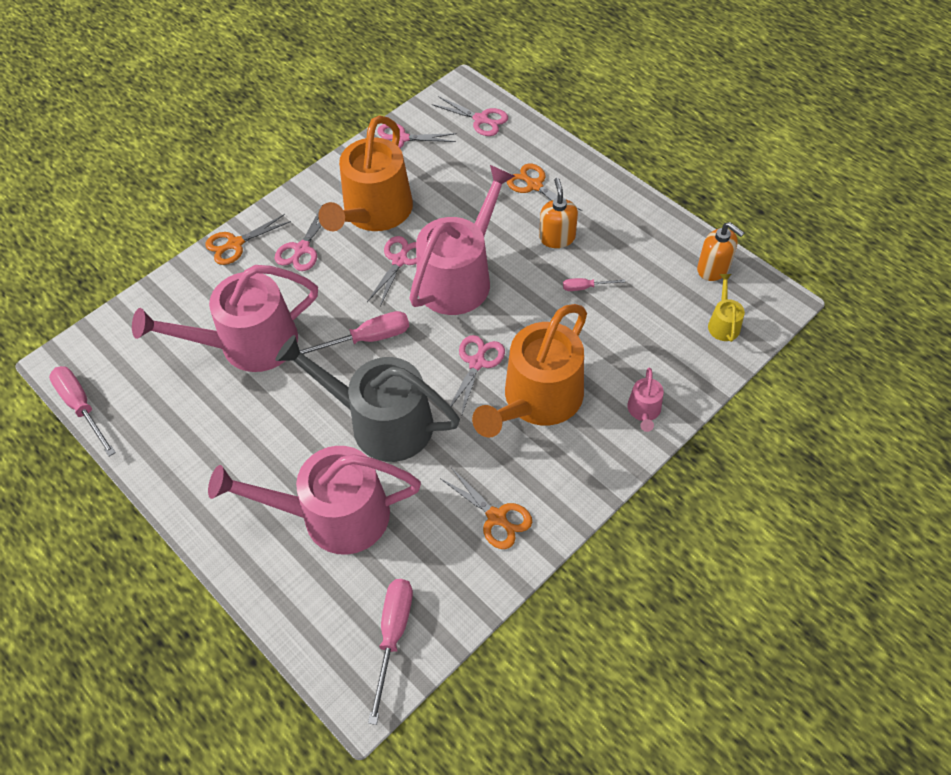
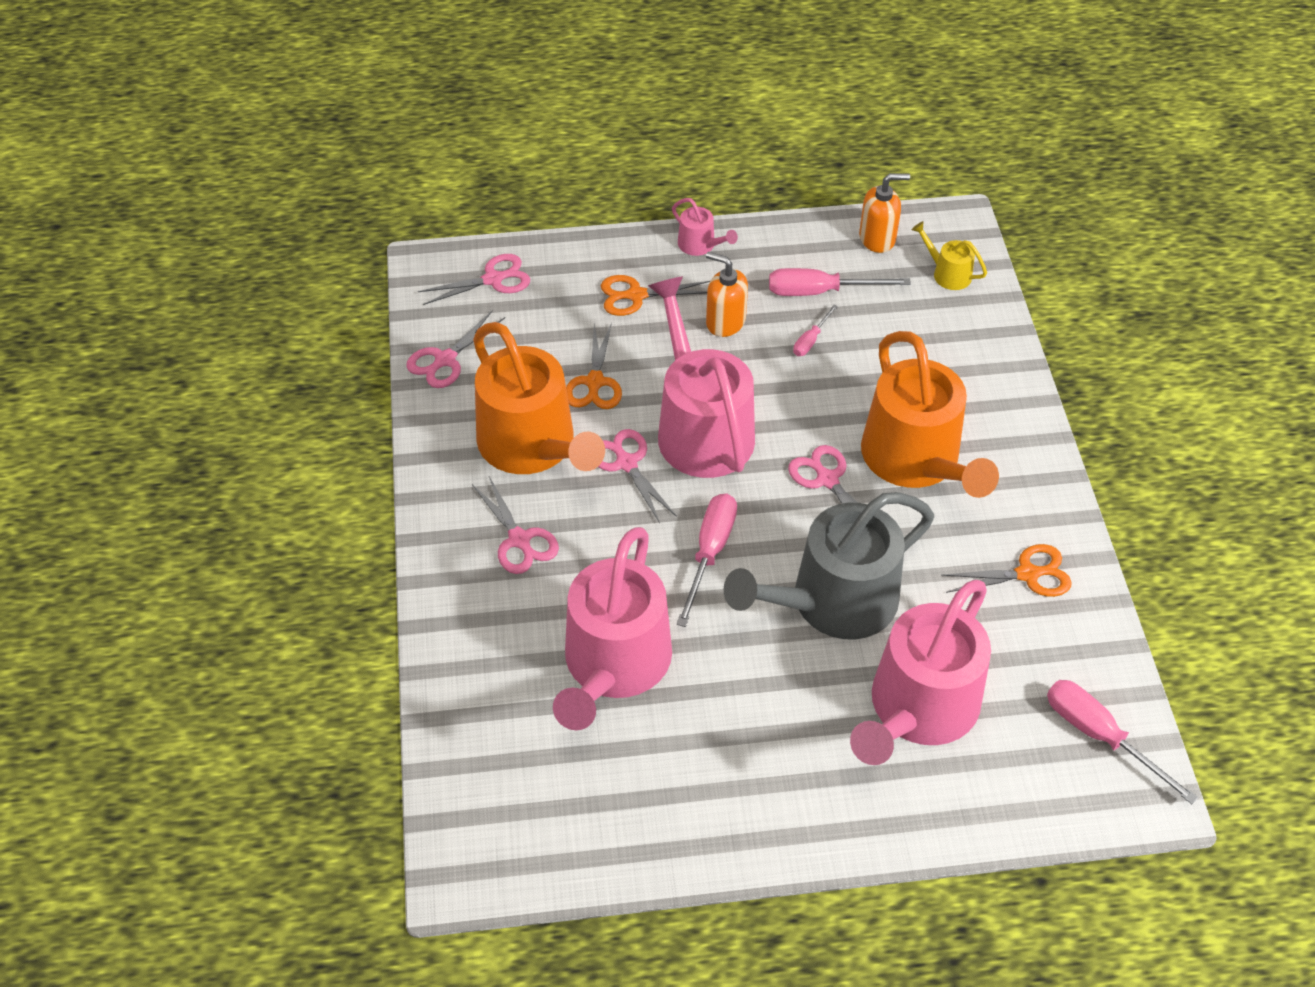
camera: 55 degrees left, 5 degrees down
pink screwdriver [49,366,116,457] -> pink screwdriver moved to [769,268,911,296]
orange scissors [205,214,291,265] -> orange scissors moved to [566,322,622,409]
pink watering can [627,367,664,432] -> pink watering can moved to [672,198,738,256]

